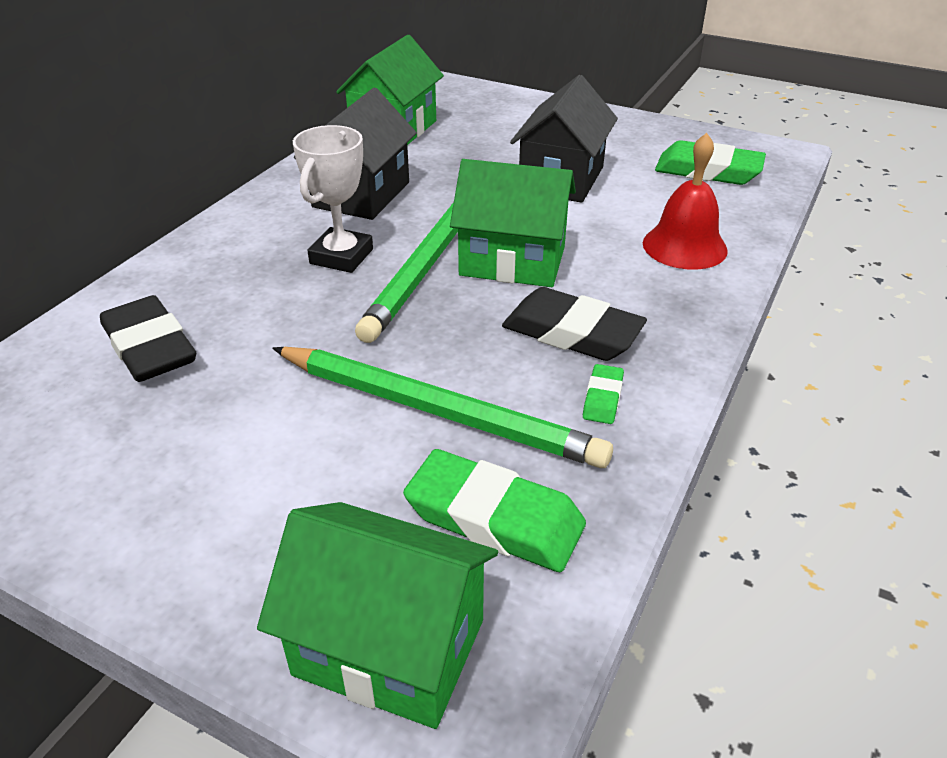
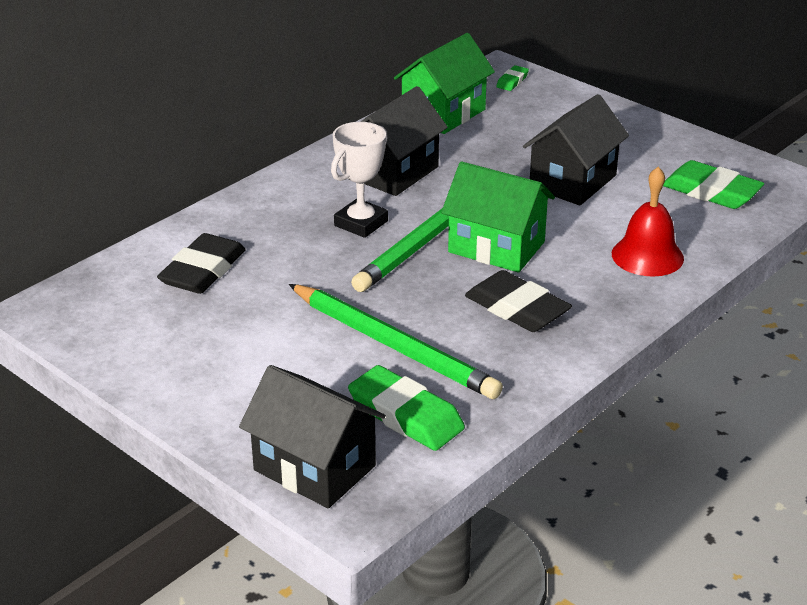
camera: 15 degrees right, 5 degrees down
black eraser [100,295,196,382] -> black eraser turned 45 degrees clockwise [157,233,246,294]
green house [257,502,498,729] -> black house [239,365,386,508]
green eraser [583,364,624,424] -> green eraser moved to [496,65,529,91]

